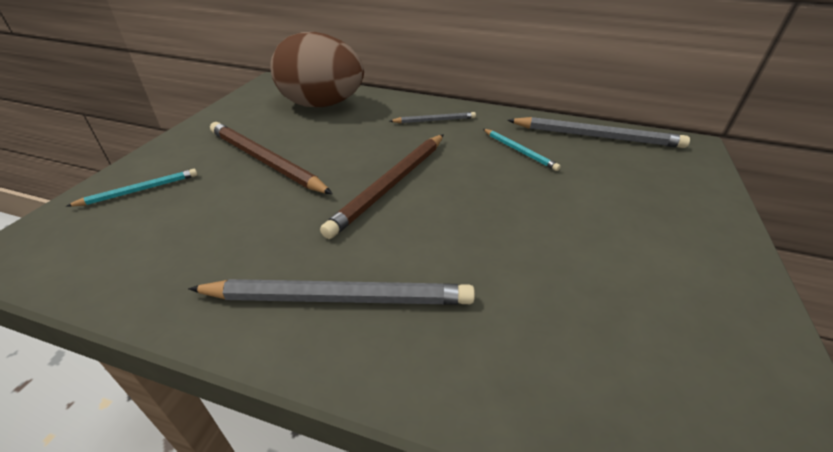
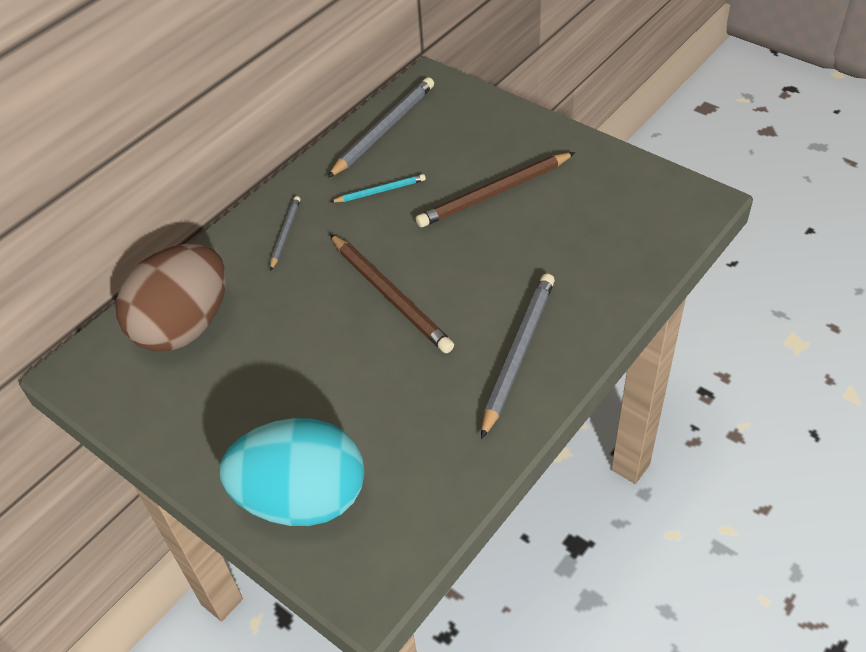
camera: 65 degrees left, 10 degrees up
turquoise pencil [66,169,198,207] -> turquoise egg [220,418,364,526]
brown pencil [210,122,333,194] -> brown pencil moved to [416,152,575,227]

